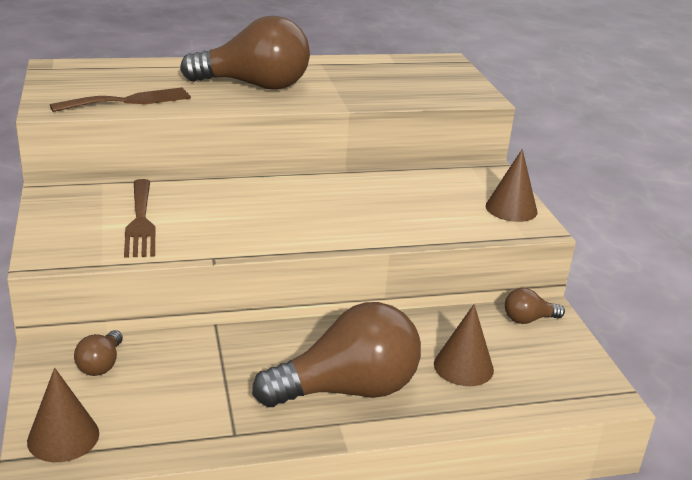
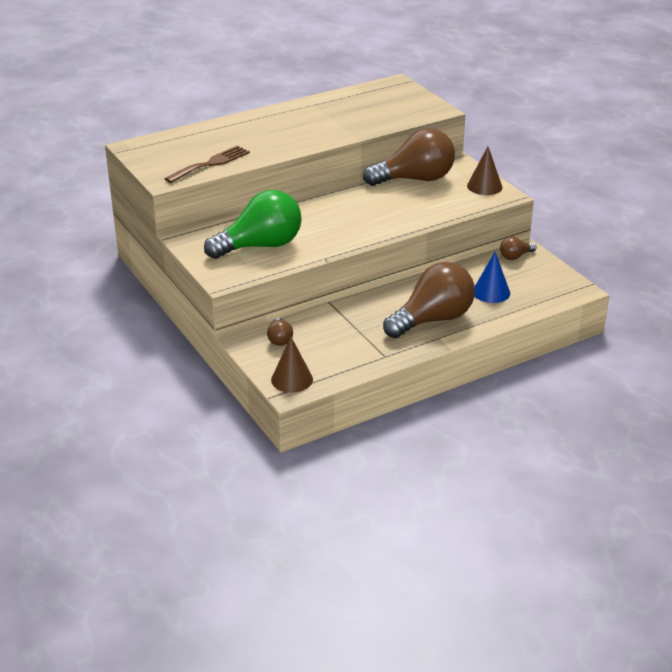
camera: 15 degrees left, 5 degrees up
brown fork [124,179,156,258] -> green light bulb [204,190,302,259]
brown light bulb [180,16,310,90] -> brown light bulb moved to [363,128,455,186]
brown cone [434,304,494,386] -> blue cone [475,252,510,303]

